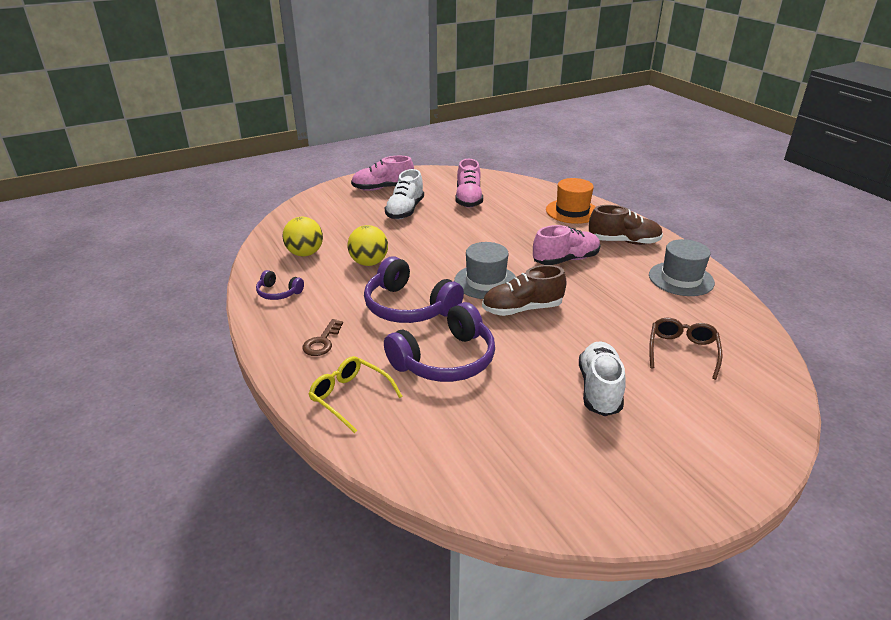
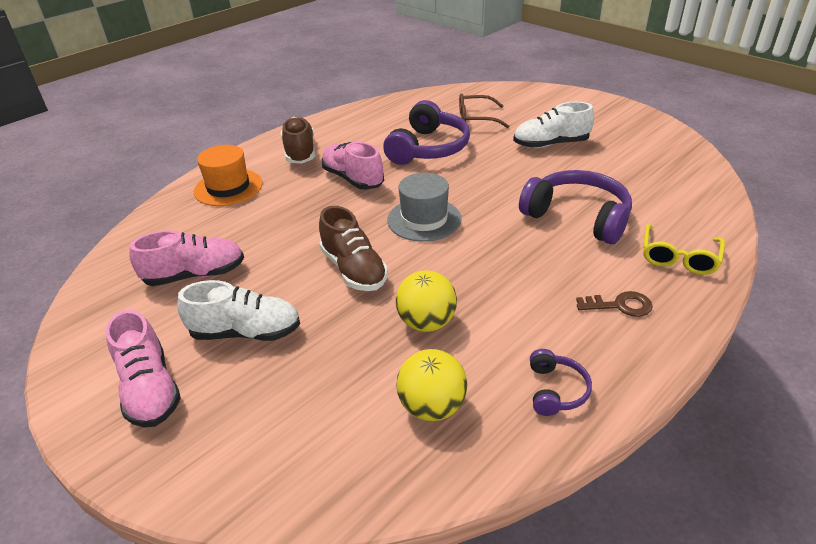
camera: 105 degrees left, 5 degrees up
purple headphones [364,256,464,323] -> purple headphones moved to [383,100,470,165]
brown shoe [482,265,567,316] -> brown shoe moved to [319,206,388,291]
grey hat [649,239,715,296] -> none

